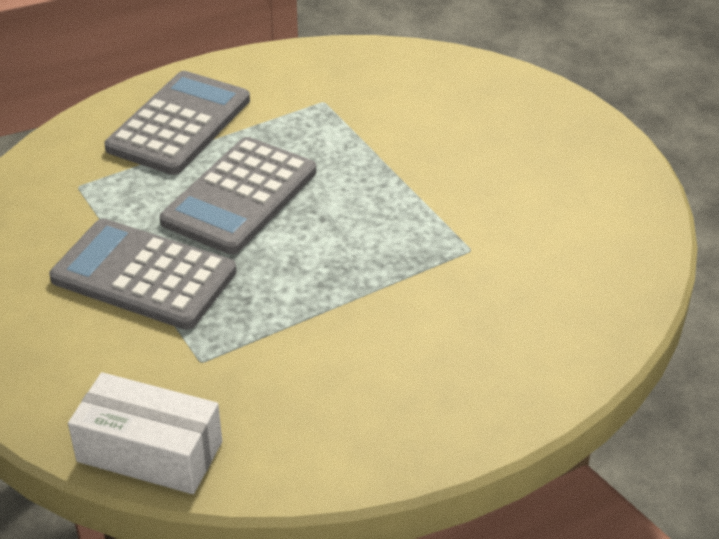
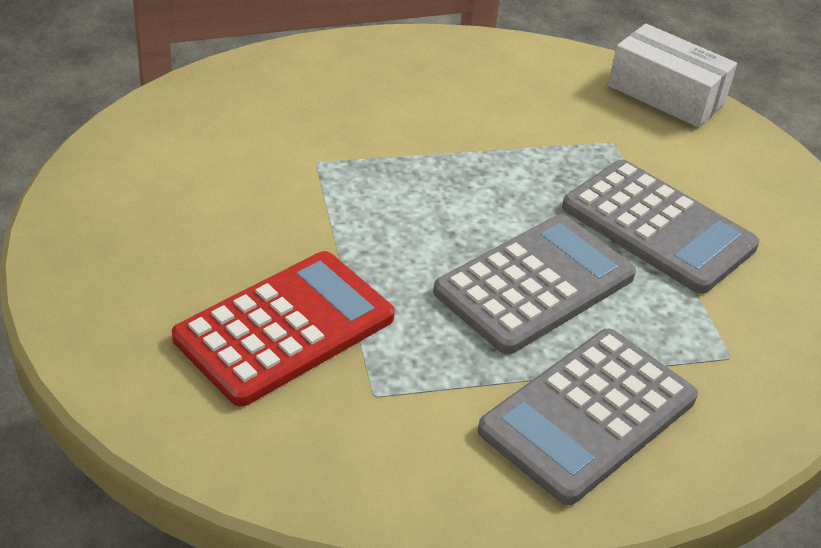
camera: 165 degrees left, 0 degrees up
none -> red calculator [172,251,395,407]

